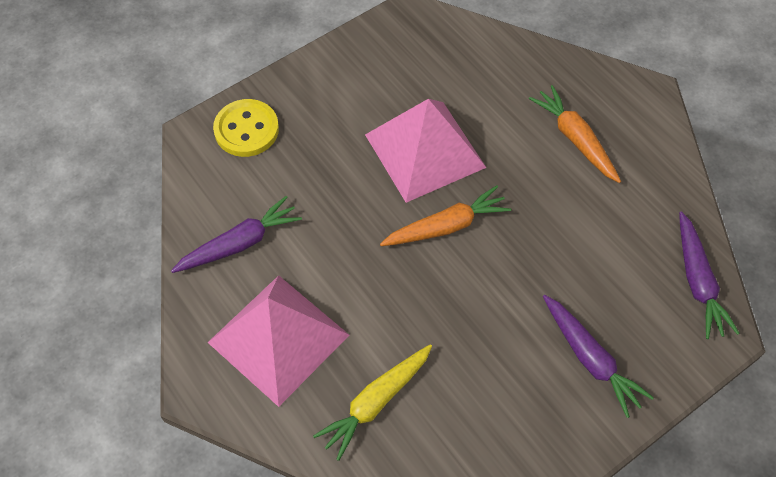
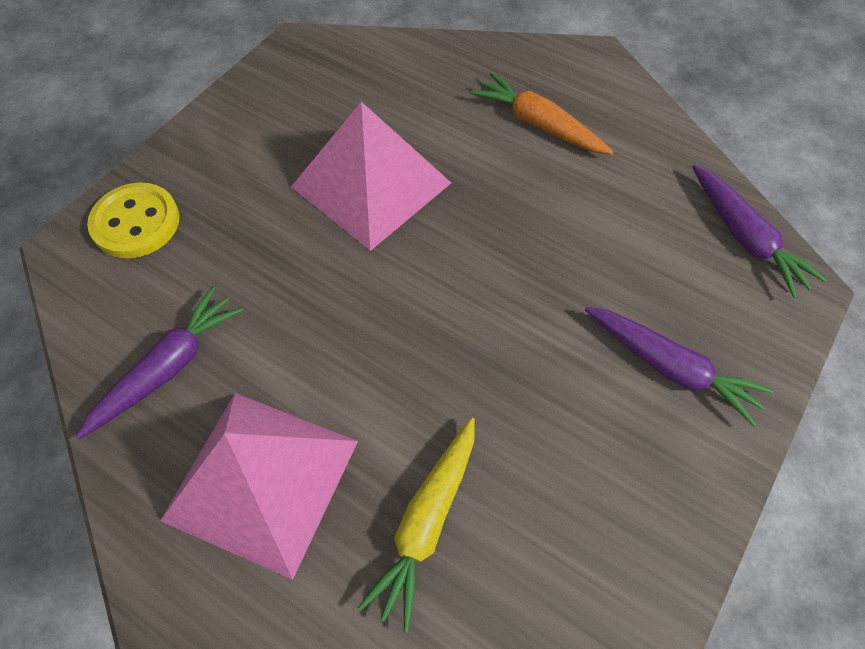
camera: 20 degrees left, 0 degrees up
orange carrot [380,185,511,246] -> none

